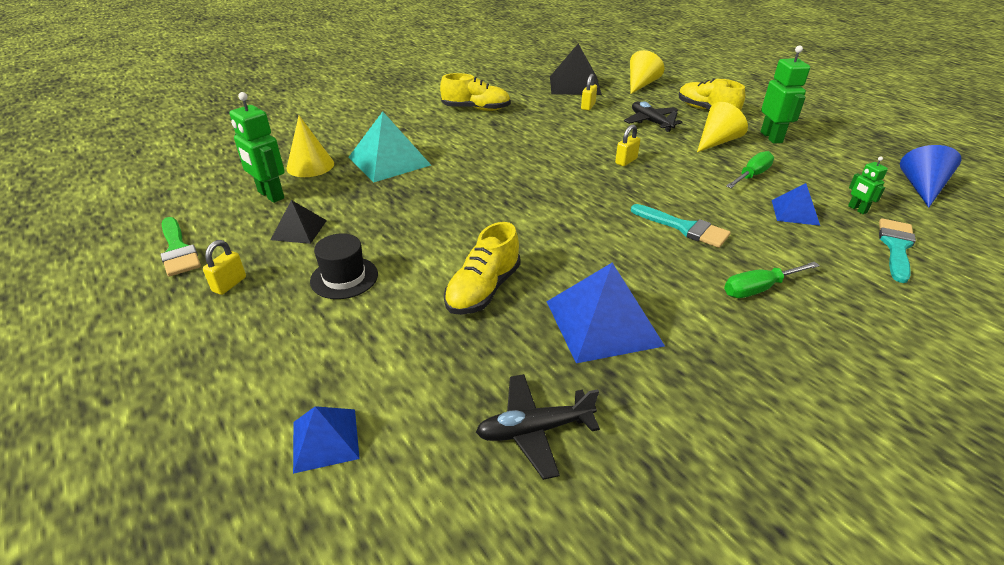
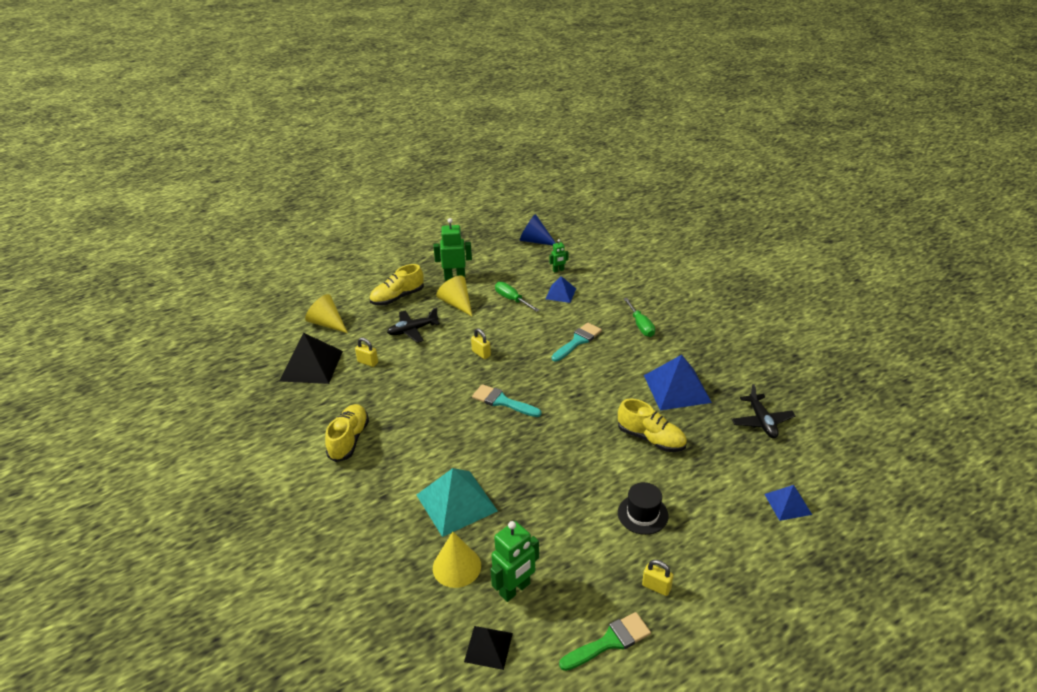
camera: 85 degrees left, 0 degrees up
black pyramid [271,200,327,244] -> black pyramid moved to [464,626,513,670]
turquoise brush [879,218,916,283] -> turquoise brush moved to [472,384,541,417]

